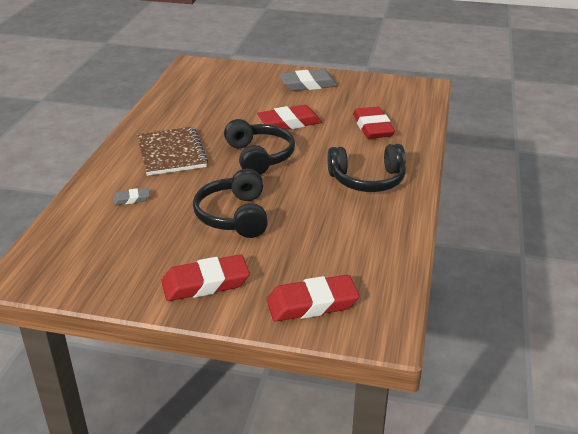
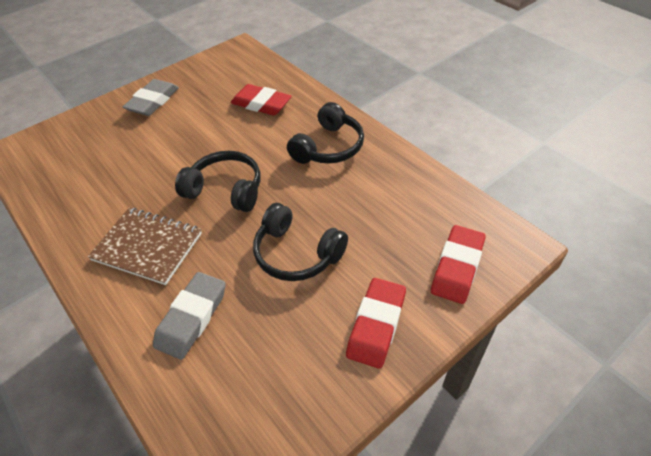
camera: 50 degrees left, 15 degrees up
grey eraser [113,188,150,205] -> grey eraser [153,272,226,360], size x1.99
red eraser [257,105,322,130] -> none

